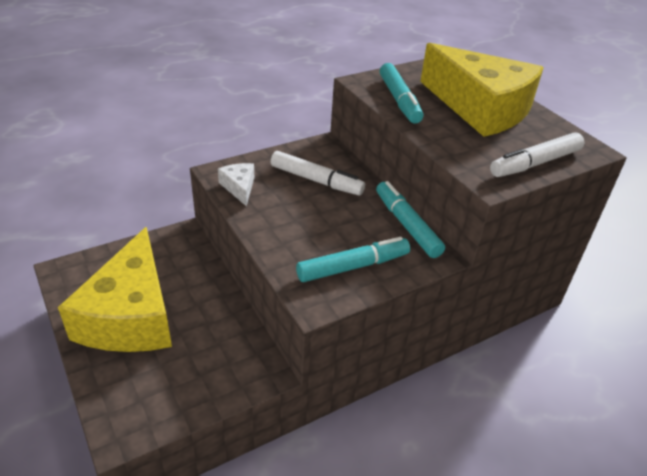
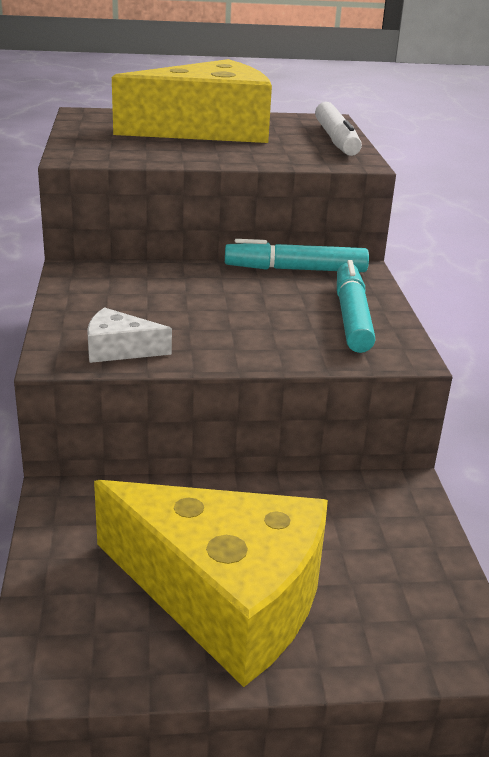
camera: 65 degrees left, 10 degrees down
white marker [271,151,365,196] -> none
turquoise marker [380,63,423,124] -> none

